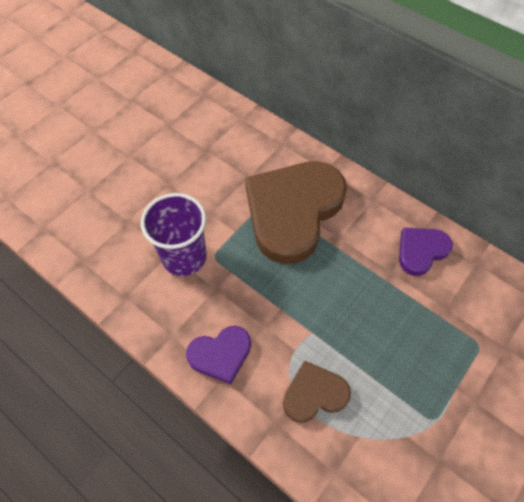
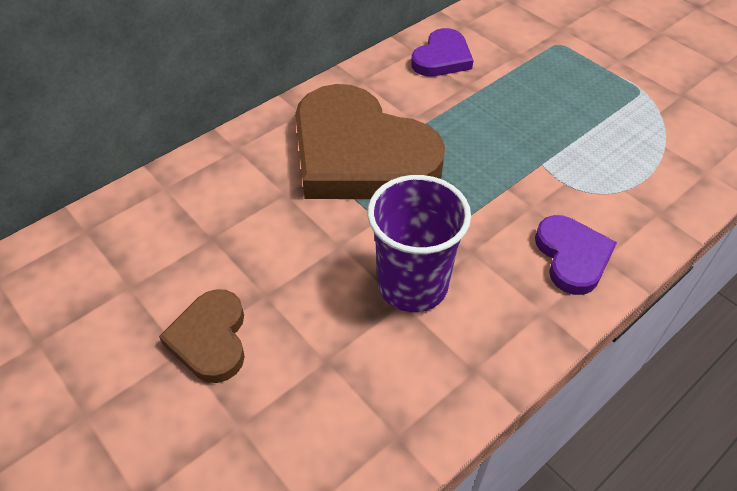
camera: 80 degrees left, 10 degrees down
brown heart [283,361,351,423] -> brown heart moved to [159,289,245,383]
purple heart [399,228,453,276] -> purple heart turned 120 degrees counterclockwise [411,28,473,76]

